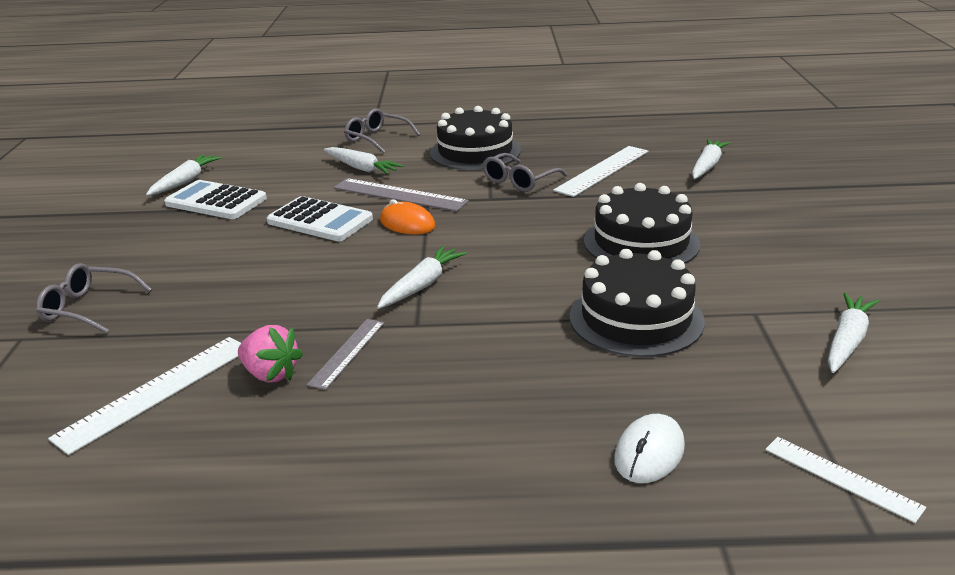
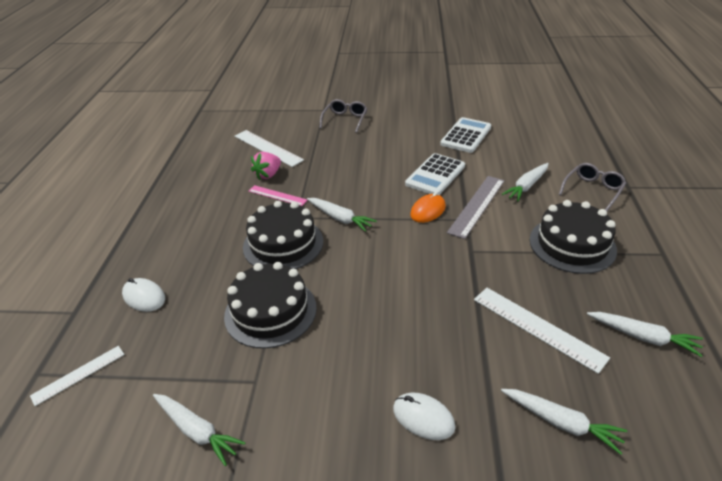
camera: 95 degrees right, 10 degrees up
white carrot [146,154,222,196] -> white carrot moved to [587,312,703,357]
grey ruler [307,319,385,390] -> pink ruler [249,185,307,206]
grey glasses [483,153,567,192] -> none
black cake [584,183,700,264] -> black cake moved to [243,201,323,269]
none -> white mouse [393,392,455,440]

